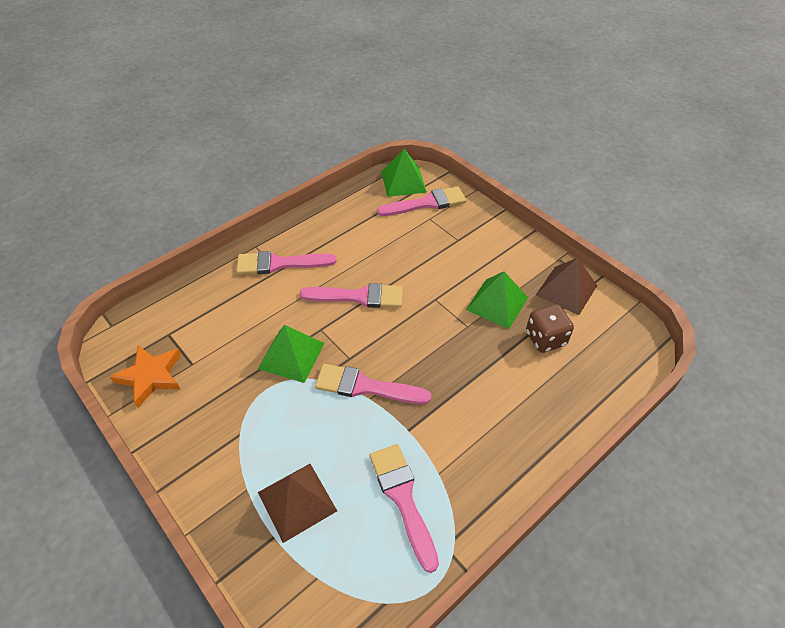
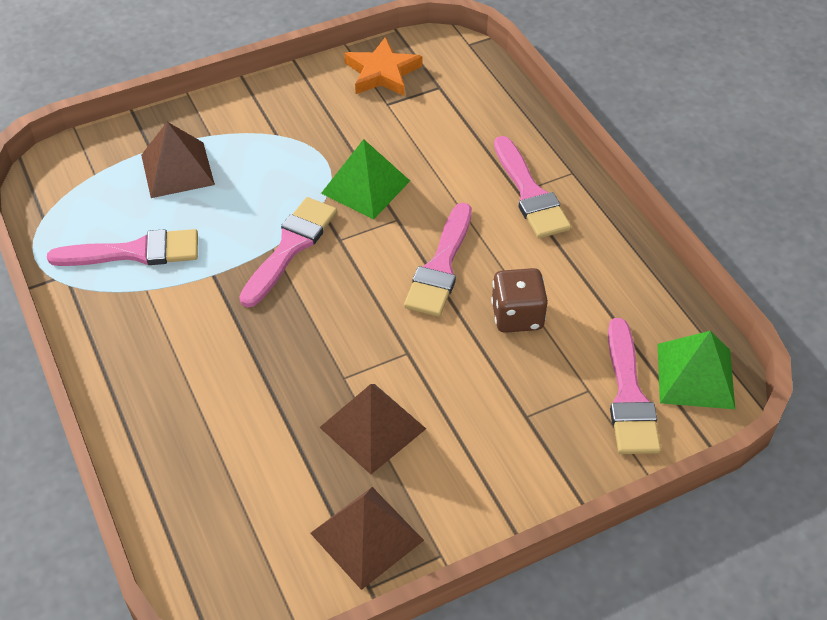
camera: 105 degrees right, 0 degrees up
pink brush [236,251,336,274] -> pink brush turned 150 degrees clockwise [494,136,571,238]
green pyramid [466,272,528,329] -> brown pyramid [319,384,426,474]
brown dice [526,304,574,353] -> brown dice moved to [491,268,548,333]

